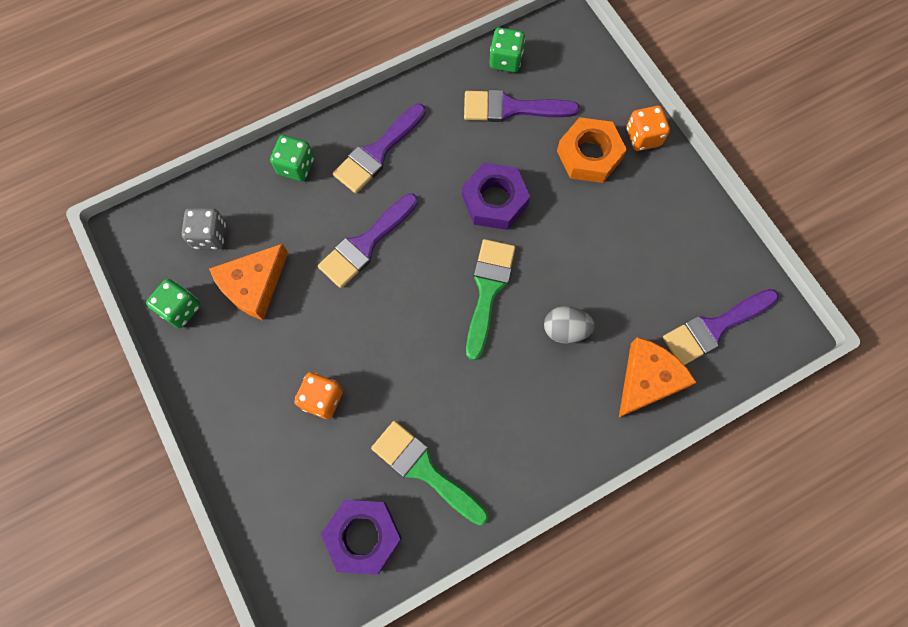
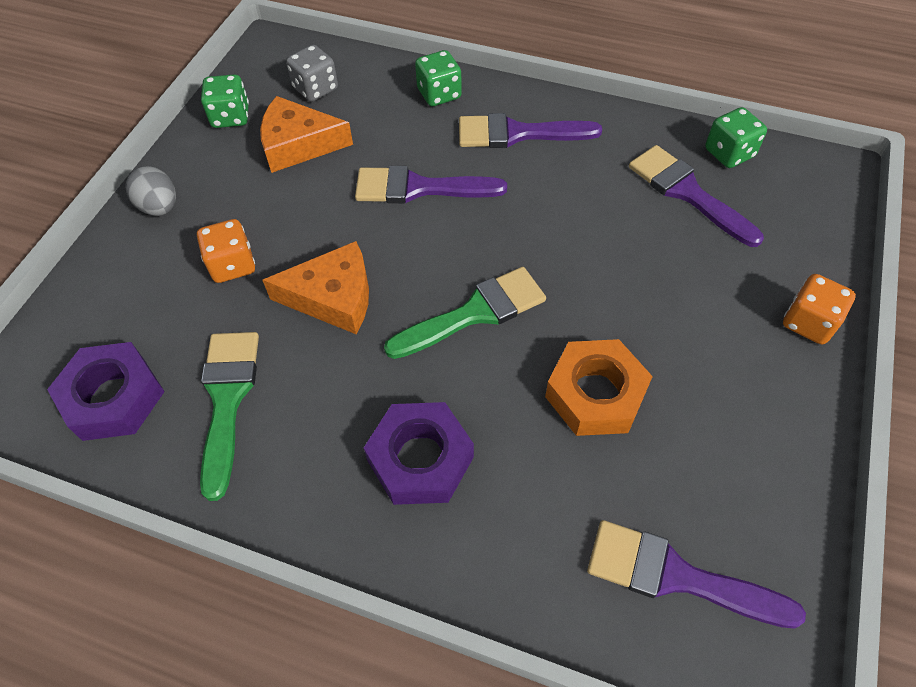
camera: 50 degrees right, 15 degrees down
purple nut [462,163,530,230] -> purple nut moved to [364,402,474,505]
grey egg [544,306,595,344] -> grey egg moved to [125,166,176,216]
orange nut [557,117,627,183] -> orange nut moved to [545,339,653,436]
orange cheese [619,337,696,418] -> orange cheese moved to [263,241,369,334]

